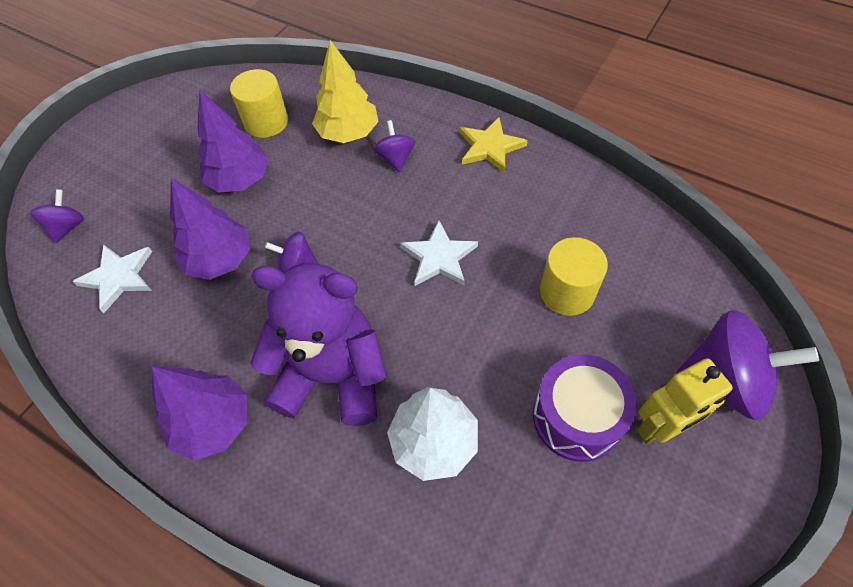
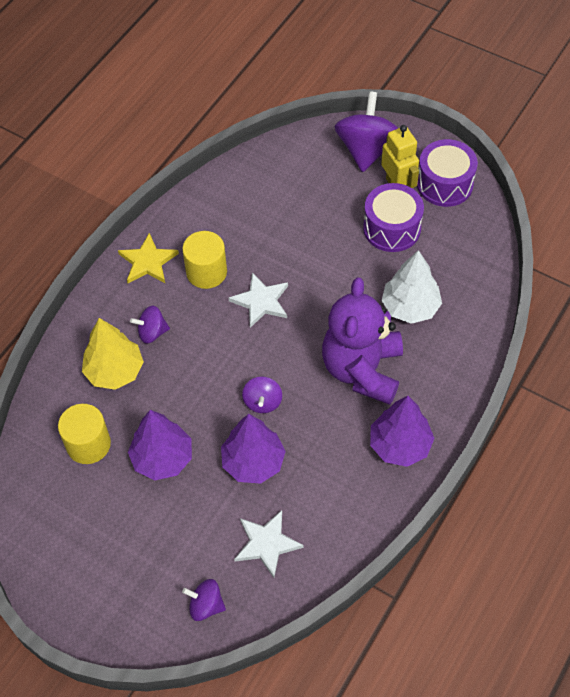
camera: 90 degrees left, 0 degrees up
yellow cylinder [540,237,608,316] -> yellow cylinder moved to [182,231,227,289]
none -> purple drum [417,139,478,207]

